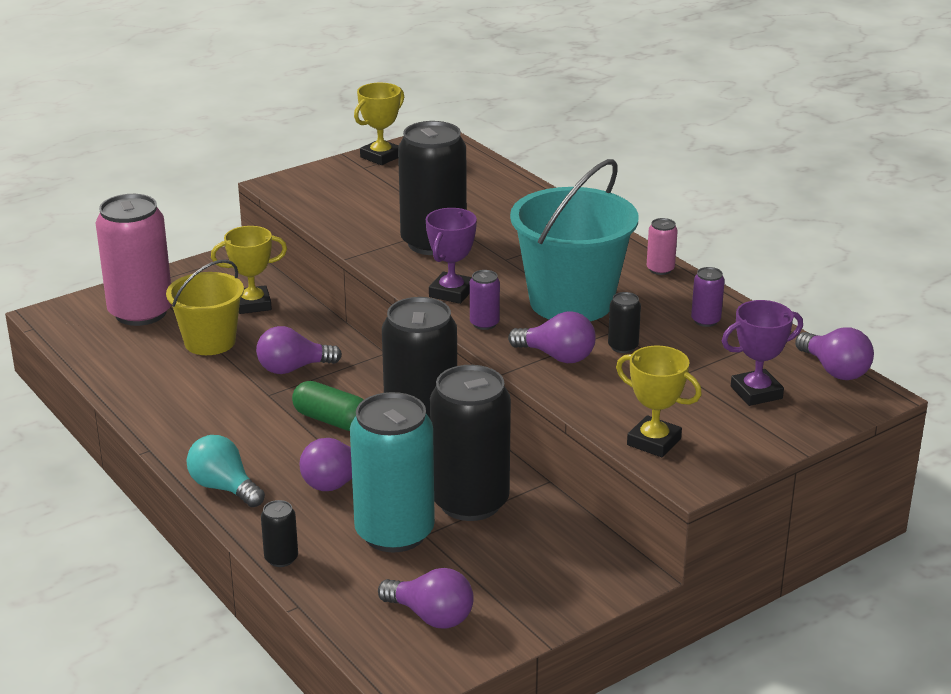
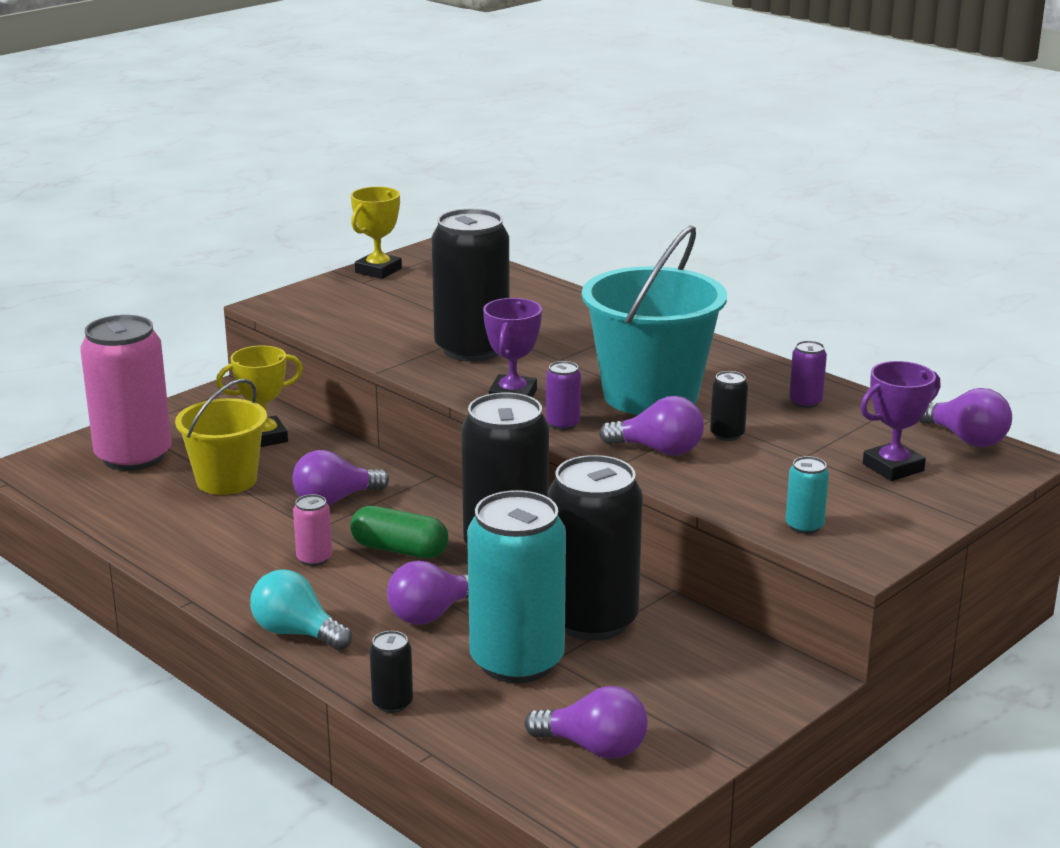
camera: 10 degrees left, 5 degrees down
yellow trophy [616,346,702,457] -> turquoise can [786,456,829,534]
pink can [647,218,678,275] -> pink can moved to [293,494,332,566]

